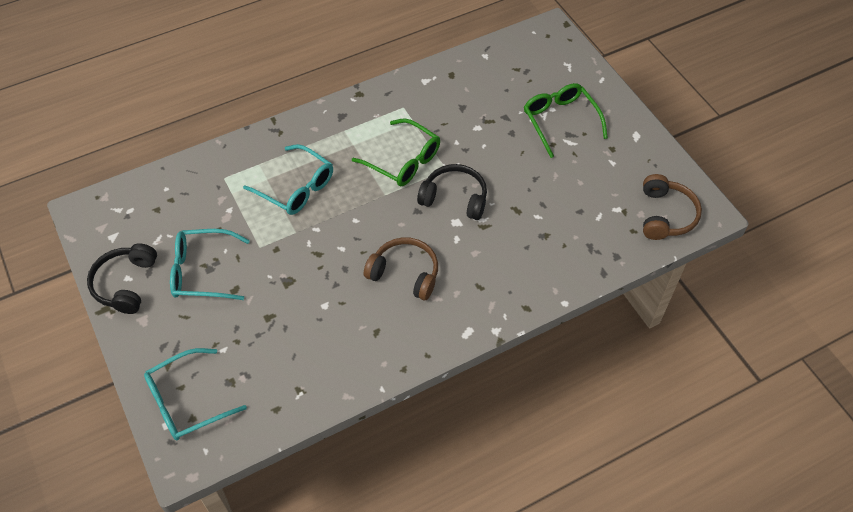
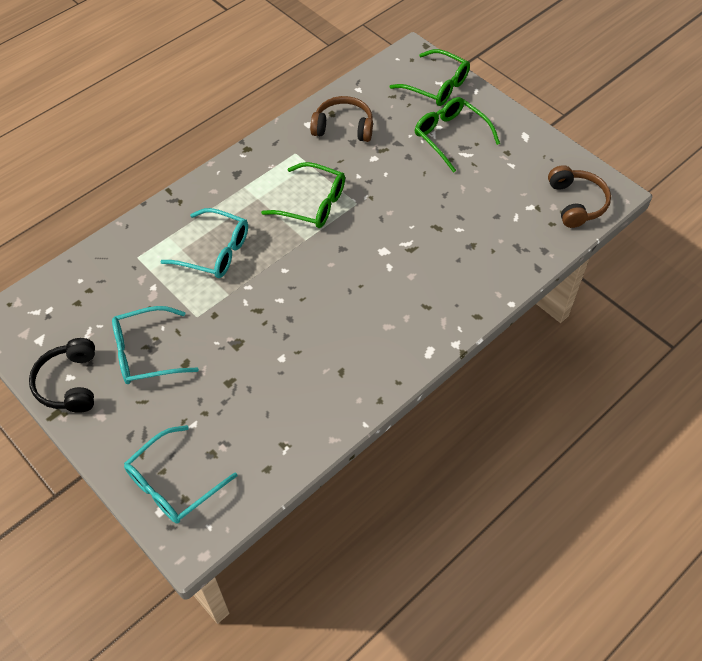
camera: 15 degrees left, 0 degrees up
brown headphones [364,237,438,300] -> brown headphones moved to [310,96,373,142]
black headphones [417,164,487,220] -> none
none -> green glasses [390,49,470,106]

